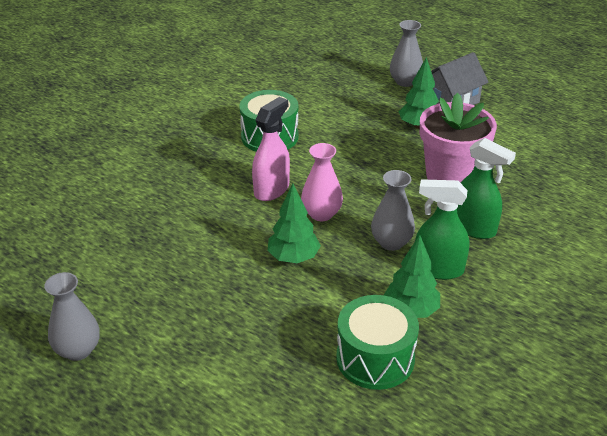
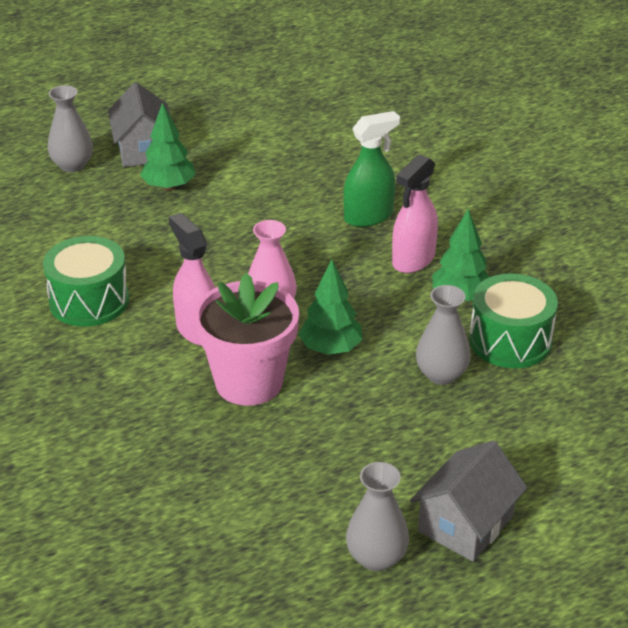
camera: 65 degrees left, 0 degrees up
grey vase [371,170,415,251] -> grey vase moved to [416,285,471,385]
green spray bottle [415,179,469,280] -> pink spray bottle [392,154,438,273]
pink flower pot [420,93,497,183] -> pink flower pot moved to [193,273,299,406]
none -> grey house [410,441,527,562]

